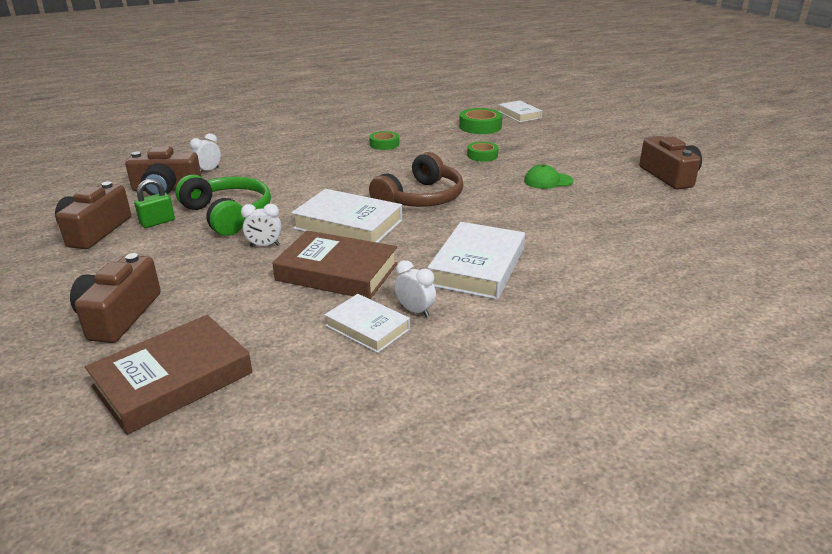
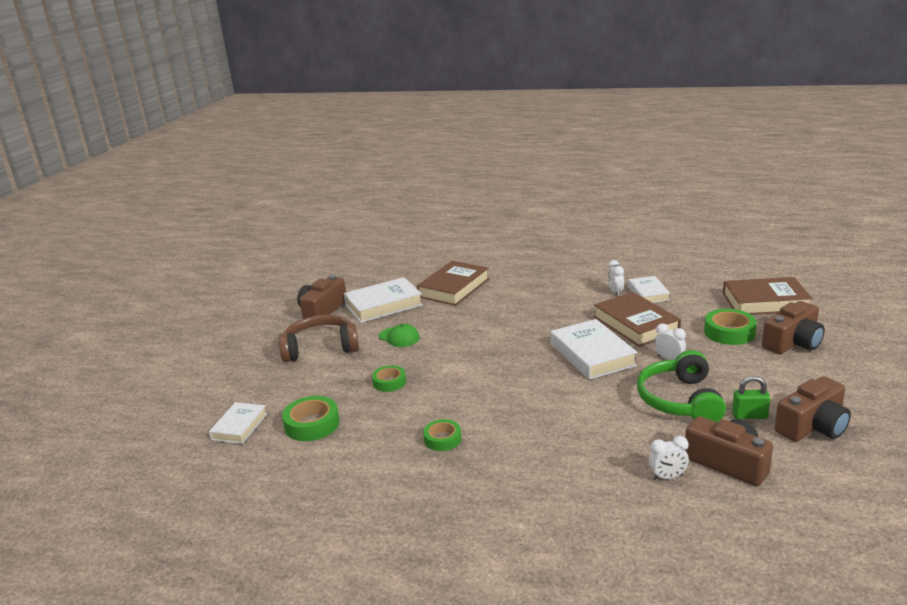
camera: 135 degrees left, 5 degrees down
brown headphones [369,152,463,207] -> brown headphones moved to [279,315,359,362]
white book [428,222,525,300] -> white book moved to [344,277,423,323]
none -> brown book [417,261,489,306]
none -> green tape [704,309,757,345]

